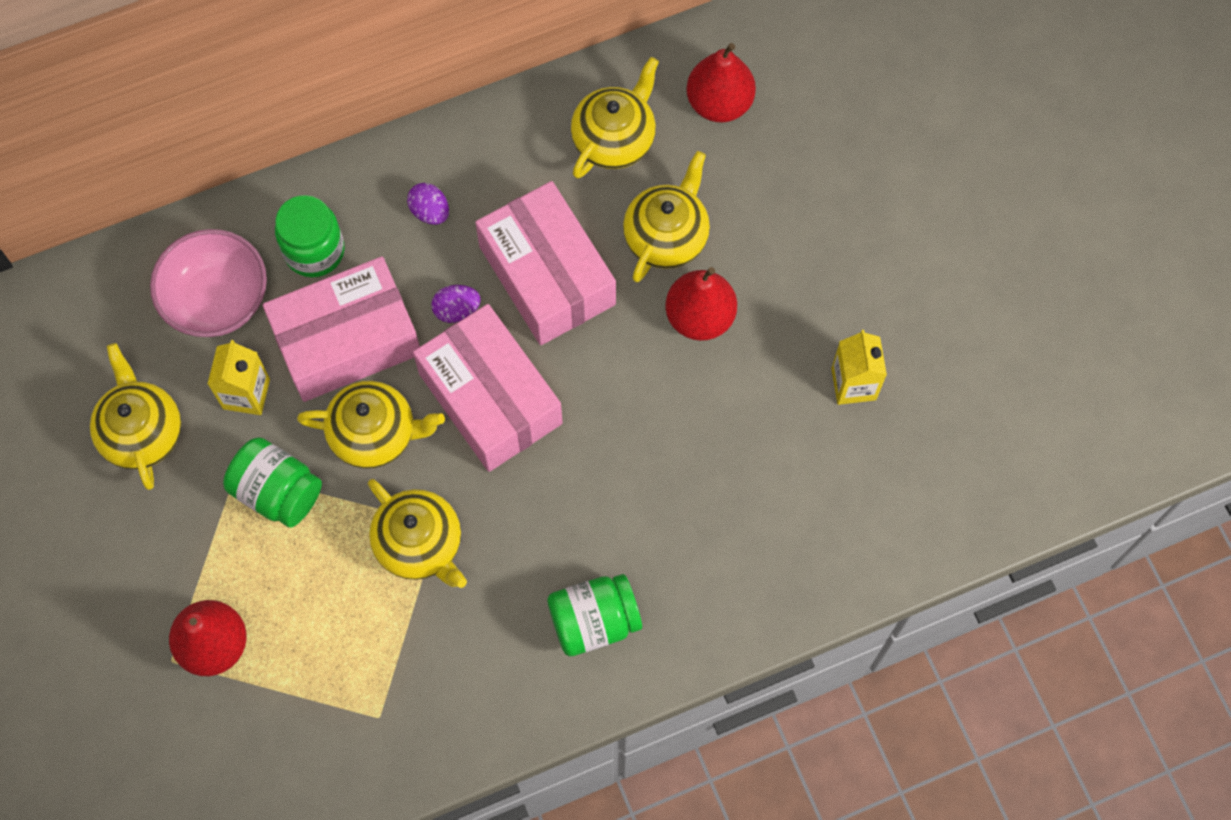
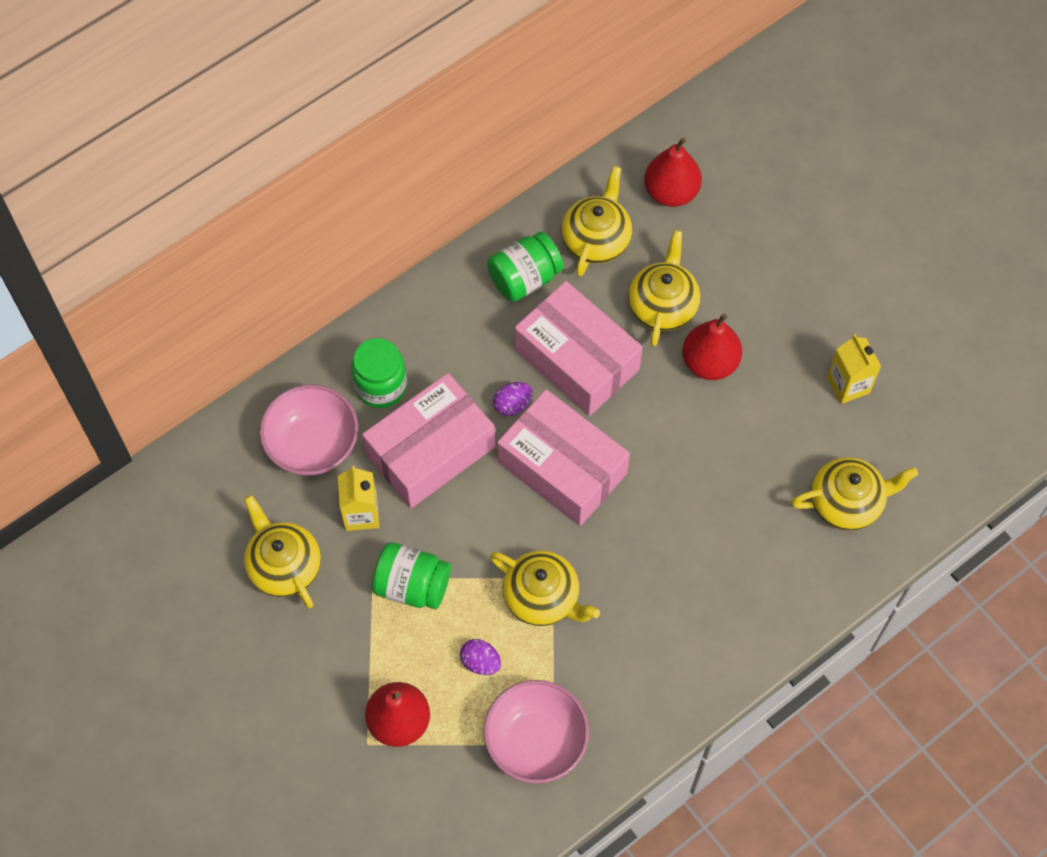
camera: 15 degrees left, 5 degrees down
yellow teapot [297,381,445,469] -> yellow teapot moved to [791,457,918,531]
purple egg [407,183,449,225] -> purple egg moved to [460,639,501,675]
green jar [547,574,642,656] -> green jar moved to [487,232,564,302]
none -> pink bowl [483,680,589,784]

